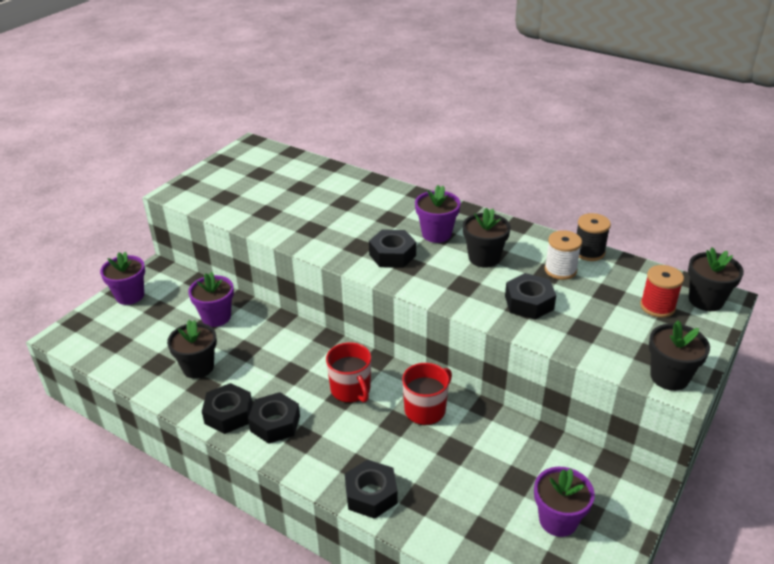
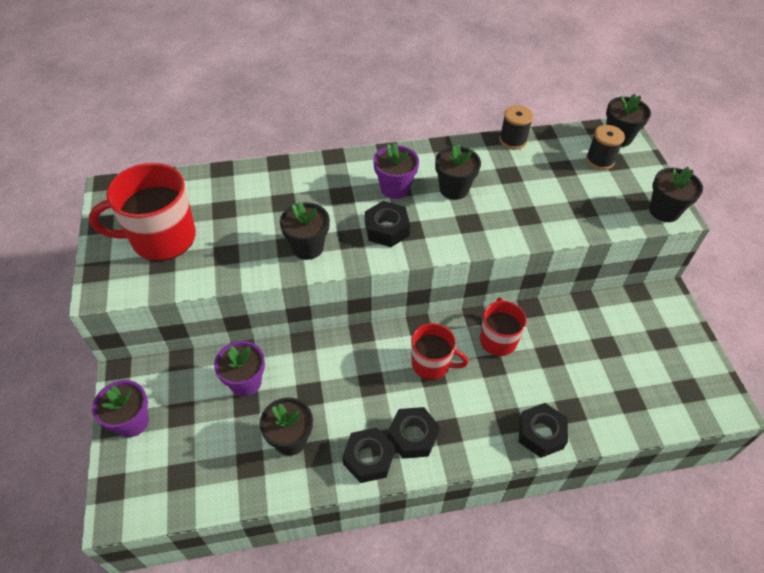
camera: 45 degrees left, 15 degrees up
black nut [505,273,556,320] -> none
purple flower pot [534,467,595,537] -> none
white spool [545,230,582,280] -> none
red spool [640,265,684,318] -> black spool [586,125,625,170]
none -> red mug [89,163,196,261]
none -> black flower pot [280,202,330,260]

